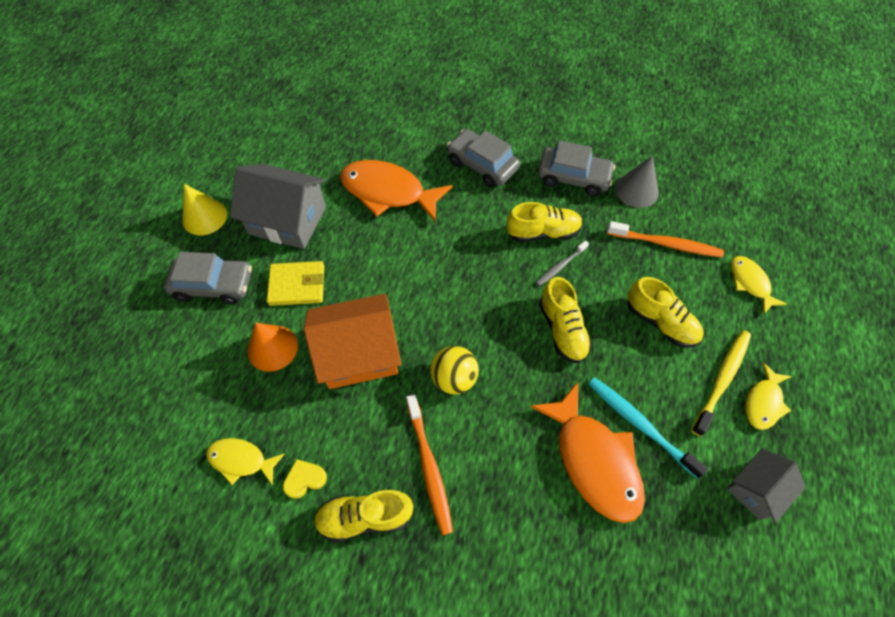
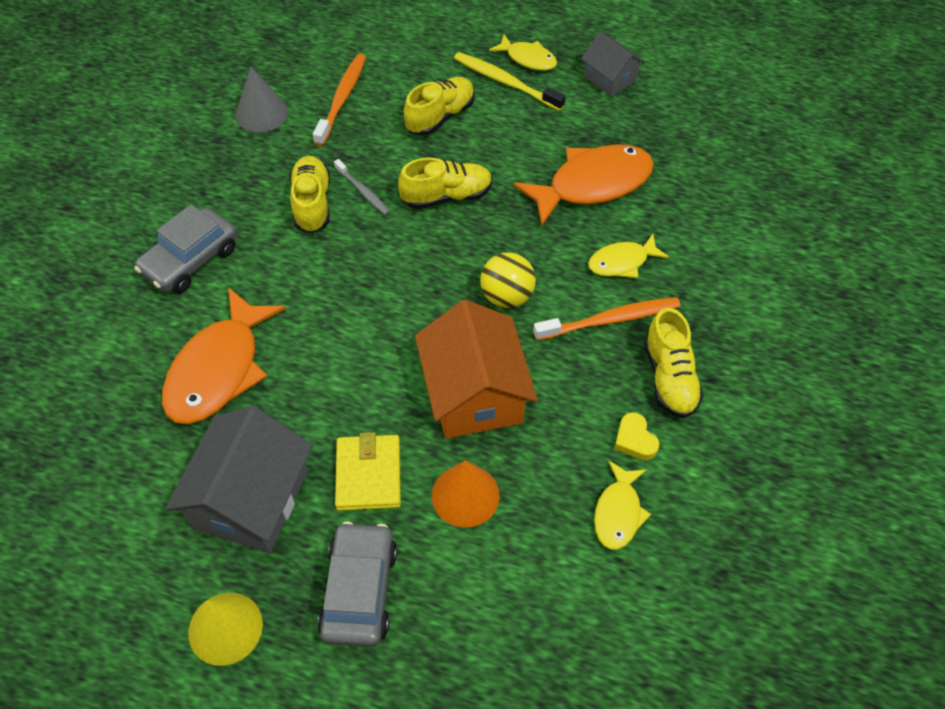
camera: 90 degrees left, 5 degrees down
grey car [538,141,615,196] -> none
turquoise toothbrush [589,377,708,478] -> none
yellow fish [731,256,787,315] -> yellow fish moved to [588,234,669,278]

